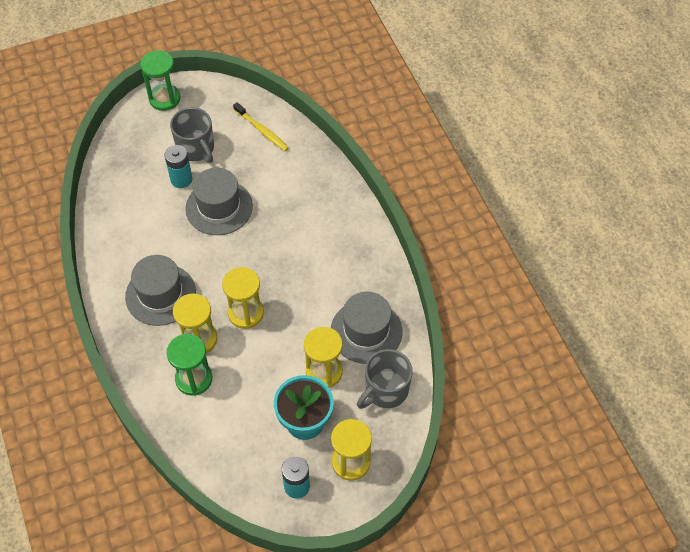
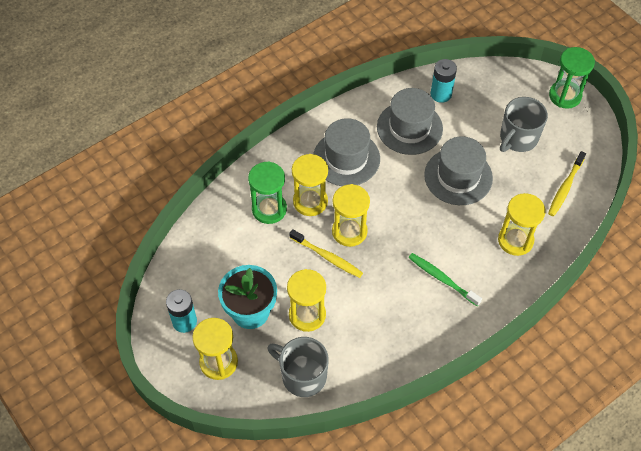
camera: 75 degrees right, 0 degrees up
turquoise battery [165,145,192,188] -> turquoise battery moved to [431,59,457,103]
grey hat [331,292,402,364] -> grey hat moved to [377,88,443,155]
none -> yellow toothbrush [289,229,363,278]
none -> green toothbrush [409,253,482,306]
none -> yellow hourglass [498,193,546,256]

